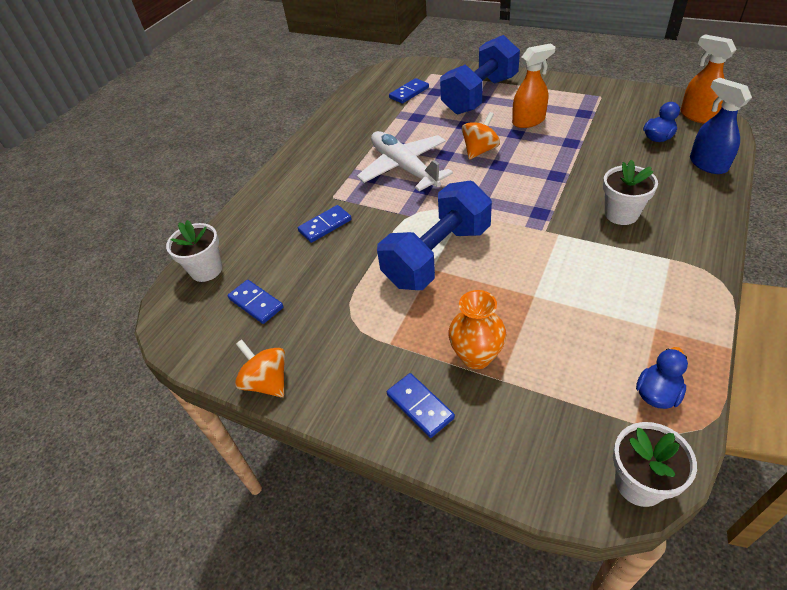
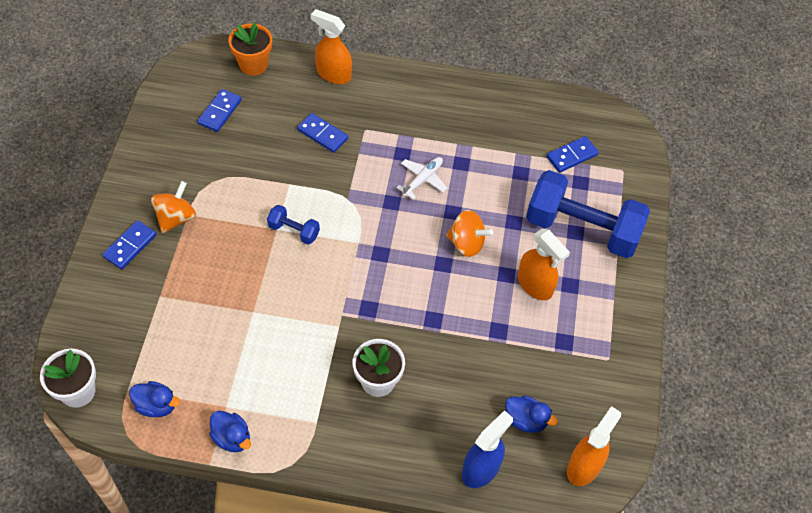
camera: 65 degrees right, 10 degrees up
white flower pot [166,220,222,282] -> orange flower pot [228,23,272,76]
orange spinning top [235,339,285,397] -> orange spinning top moved to [151,181,196,233]
white plane [357,131,453,191] -> white plane [396,157,447,200], size x0.51
blue dumbbell [377,181,492,290] -> blue dumbbell [267,205,320,244], size x0.44
blue domino [389,78,429,104] -> blue domino turned 60 degrees counterclockwise [546,136,599,173]
orange vase [448,290,506,369] -> none
none -> blue duck [209,410,251,452]
none -> orange spray bottle [311,9,352,84]

